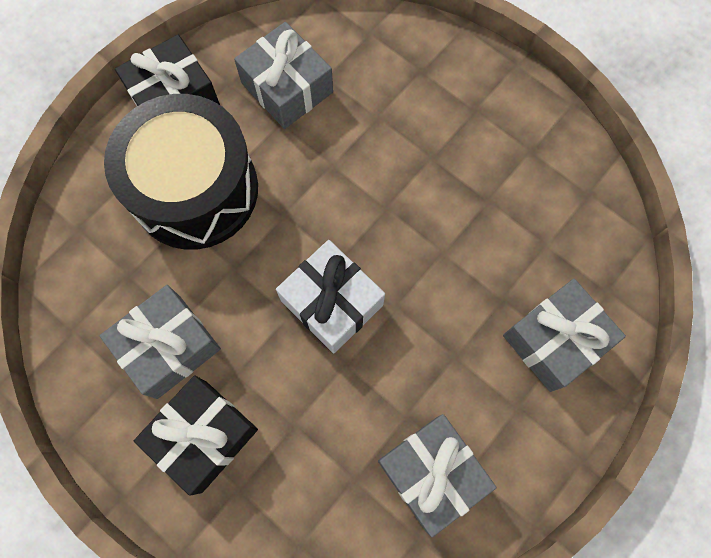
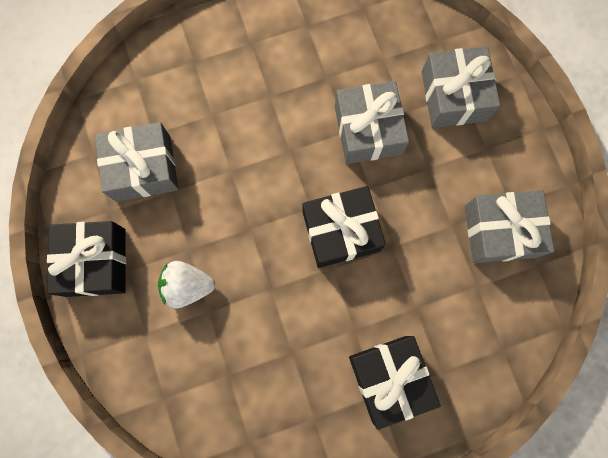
camera: 60 degrees left, 5 degrees up
grey gift [100,285,221,399] -> grey gift moved to [335,81,409,164]
black drum [104,94,258,250] -> white strawberry [158,261,215,309]
white gift [276,240,385,354] -> black gift [303,186,386,268]

